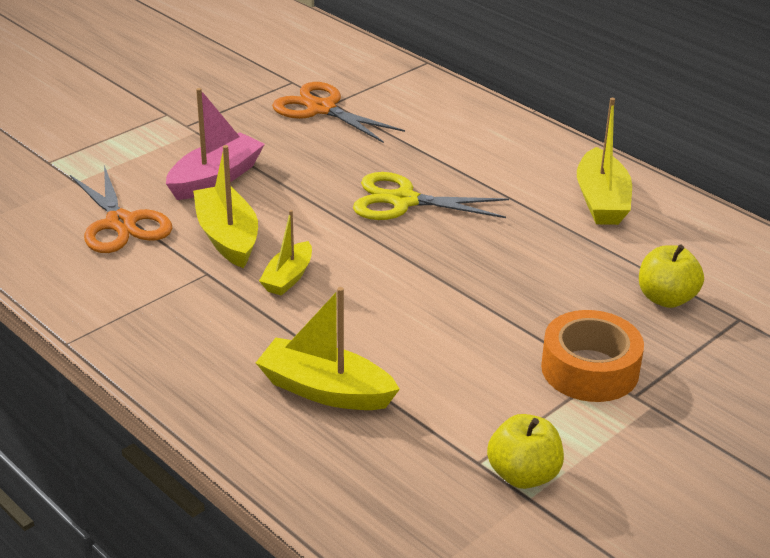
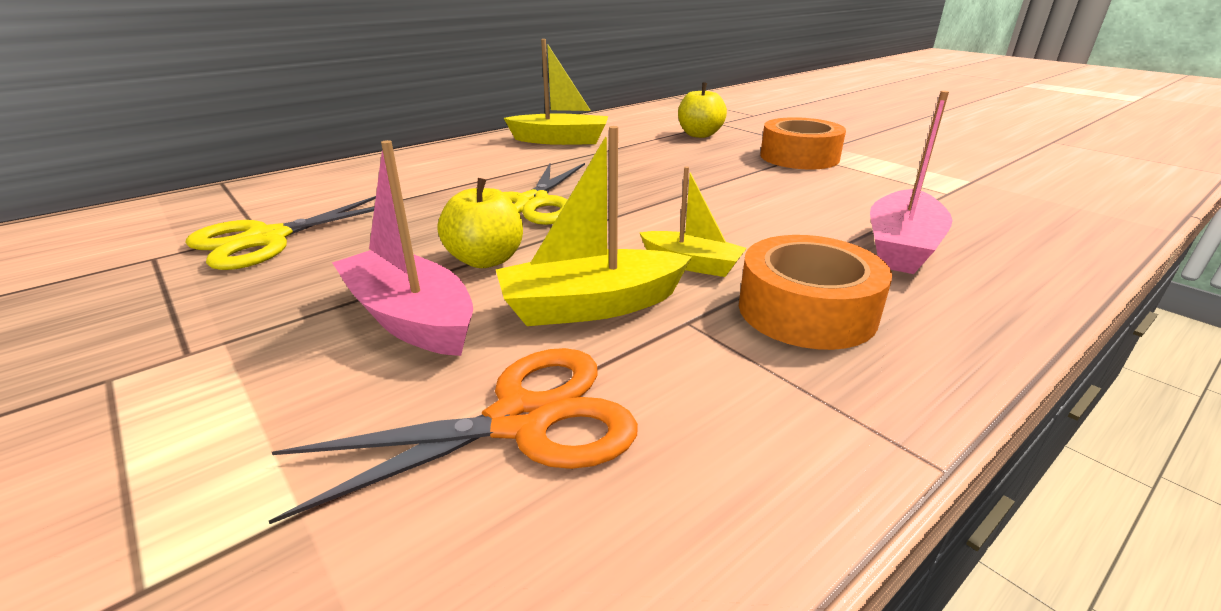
camera: 85 degrees left, 5 degrees down
yellow boat [256,287,400,410] -> pink boat [870,91,953,274]
orange scissors [272,82,405,143] -> yellow scissors [185,196,376,270]
yellow apple [487,414,564,489] -> yellow apple moved to [438,178,523,268]
none -> orange tape [739,235,892,350]

